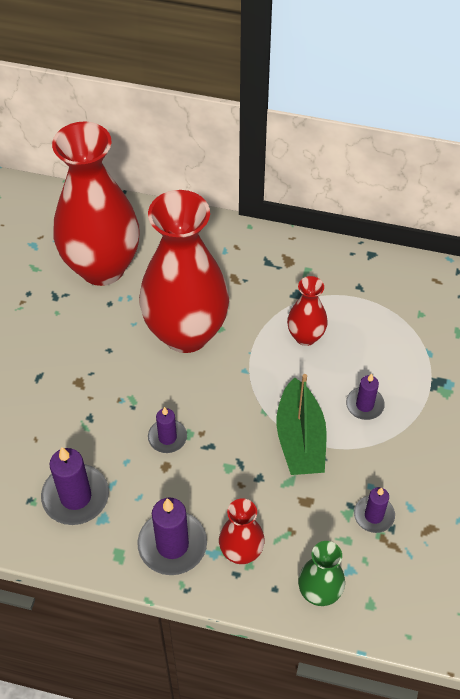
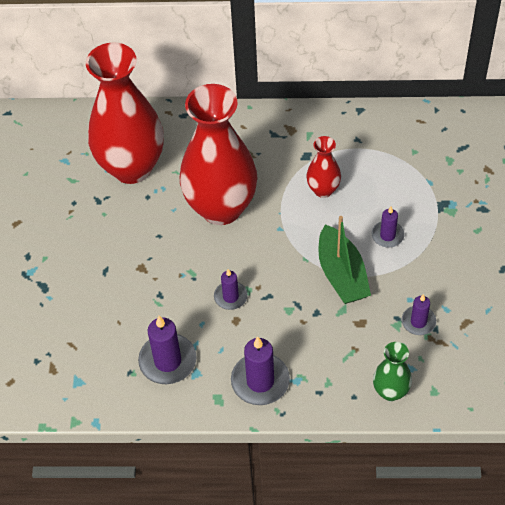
camera: 10 degrees left, 0 degrees up
red vase [219,499,265,564] -> none

